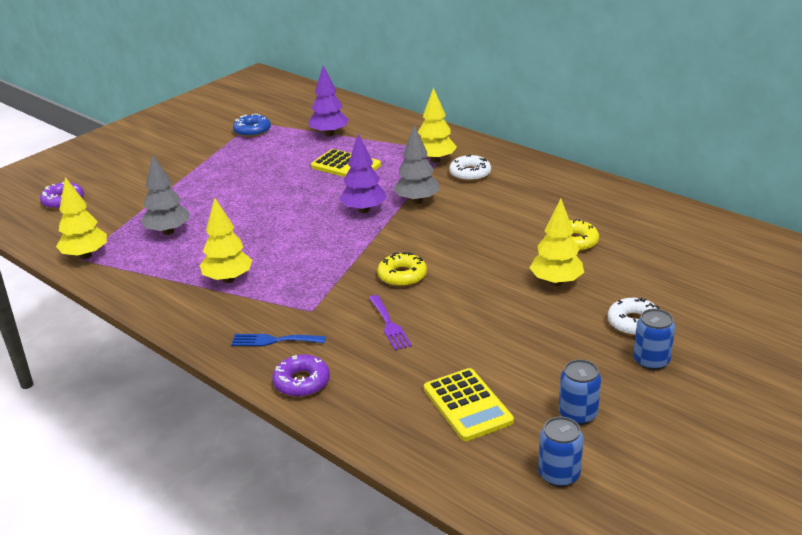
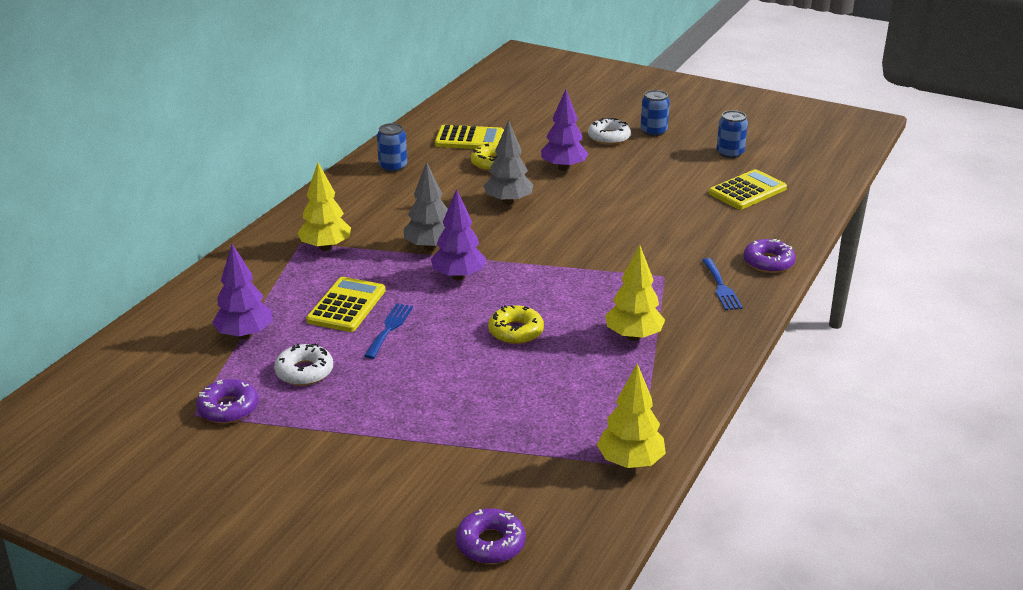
camera: 105 degrees left, 0 degrees up
grey tree [141,155,189,235] -> grey tree moved to [483,120,533,205]
blue donut [233,113,271,137] -> purple donut [196,379,258,423]
purple fork [369,295,412,350] -> none
yellow donut [377,252,427,287] -> yellow donut moved to [488,305,544,344]
white donut [449,154,491,181] -> white donut moved to [274,343,333,386]
yellow tree [530,198,584,286] -> purple tree [541,89,588,171]
blue can [538,417,583,487] -> blue can moved to [377,123,407,172]
none -> blue fork [364,303,413,359]
none -> yellow calculator [435,125,504,149]

